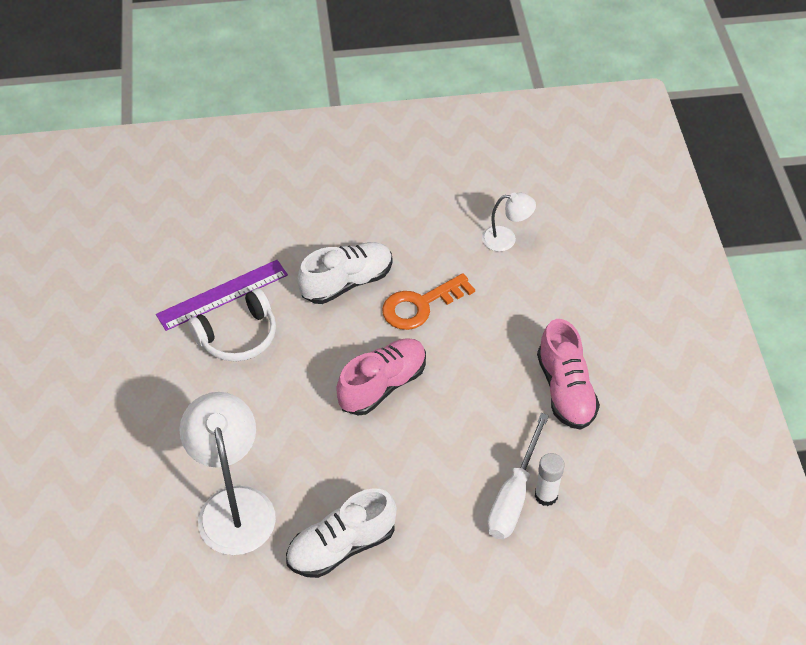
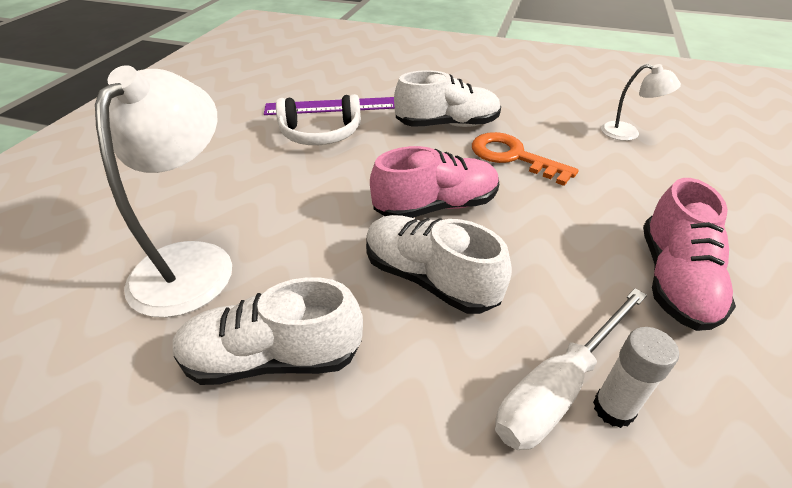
camera: 25 degrees right, 10 degrees down
orange key [382,273,475,330] -> orange key turned 45 degrees clockwise [472,132,578,186]
none -> white shoe [366,215,512,314]

